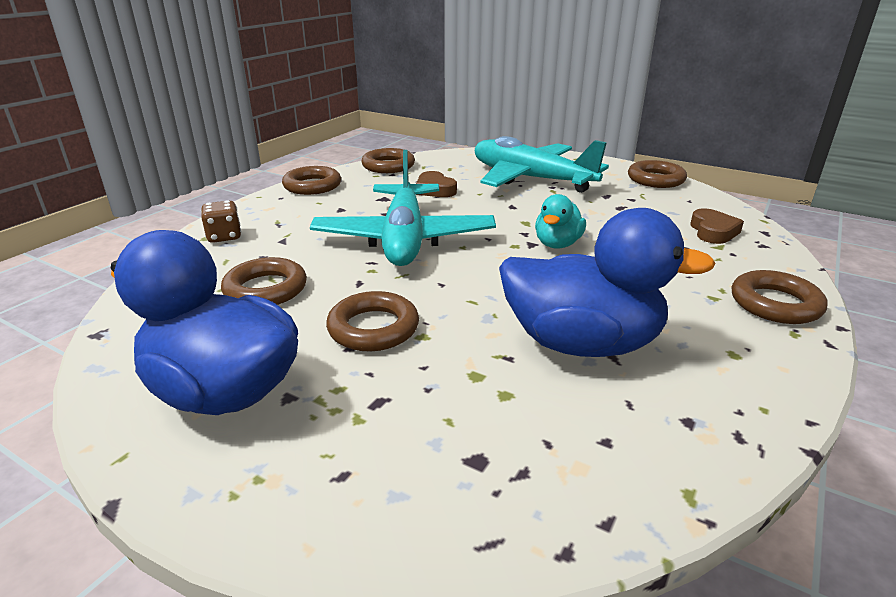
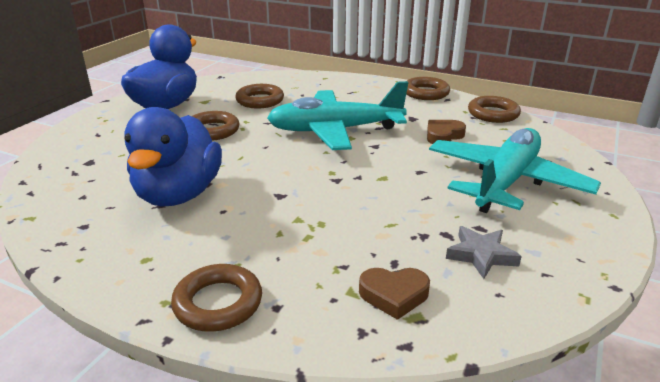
camera: 85 degrees right, 0 degrees up
brown dice [201,200,241,243] -> none
turquoise duck [535,194,586,249] -> none
brown ring [628,160,687,188] -> none
none -> grey star [446,226,522,279]

